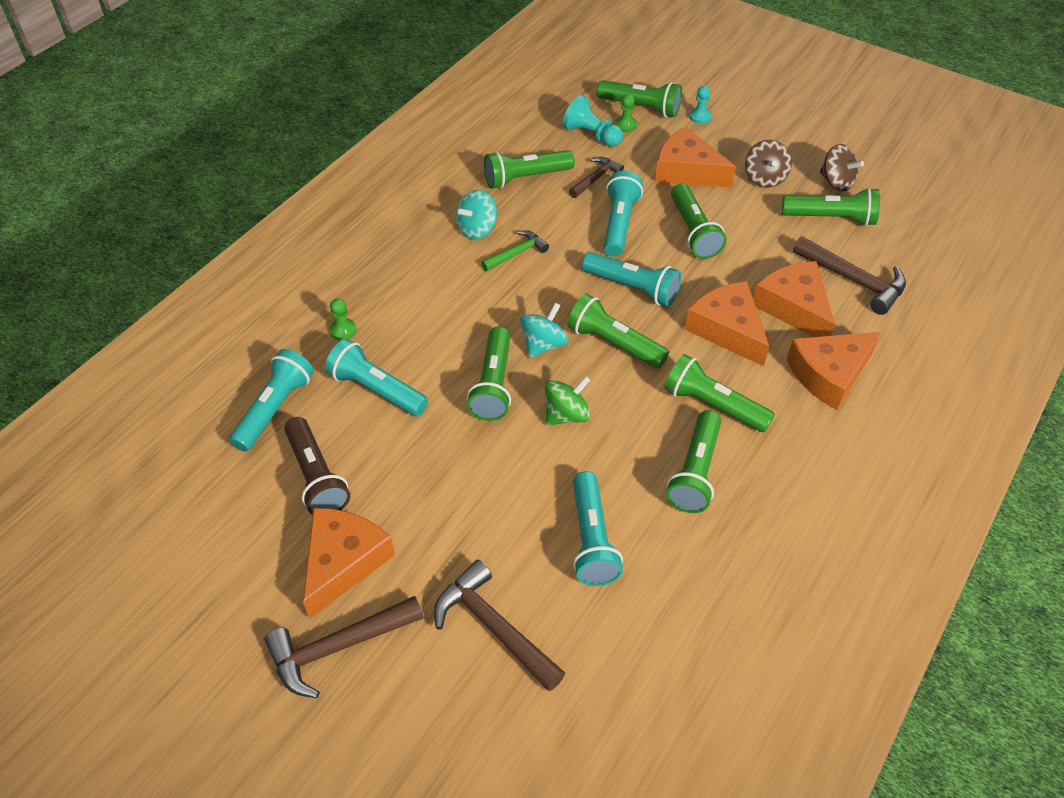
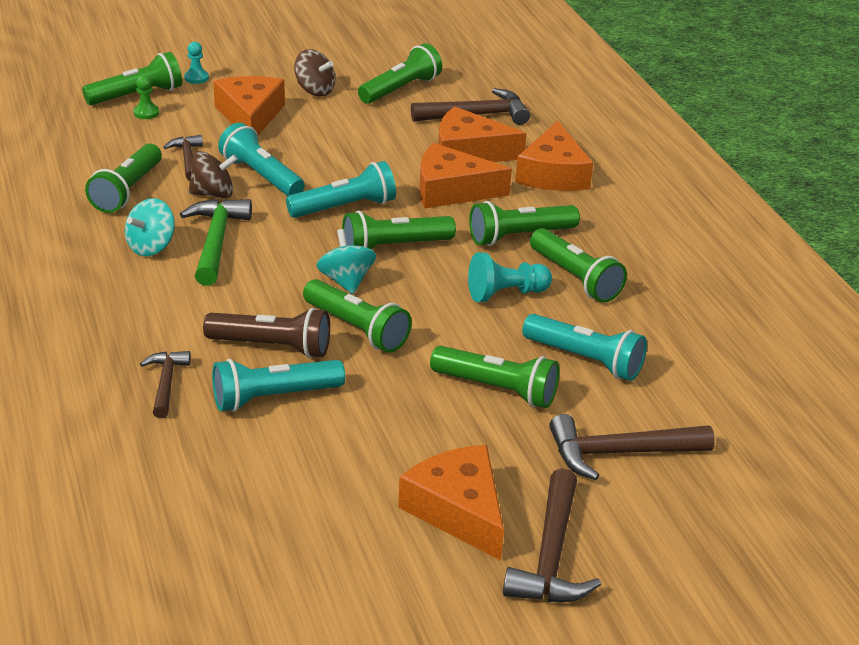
camera: 55 degrees left, 15 degrees down
turquoise flashlight [229,349,314,452] -> none
brown flashlight [284,417,350,515] -> brown flashlight moved to [203,308,330,358]
green pawn [329,299,356,340] -> brown hammer [140,351,191,418]
turquoise spinning top [456,190,497,239] -> turquoise spinning top turned 45 degrees clockwise [125,198,175,256]
green hammer [481,230,549,271] -> green hammer [180,199,252,286], size x1.64
green spinning top [545,376,591,426] -> none
turquoise pawn [562,95,623,147] -> turquoise pawn moved to [468,252,552,302]
orange cheese [655,127,736,188] -> orange cheese turned 105 degrees clockwise [213,76,285,135]
green flashlight [671,184,727,259] -> green flashlight moved to [430,346,559,408]
brown spinning top [820,144,864,191] -> brown spinning top moved to [188,151,238,198]

